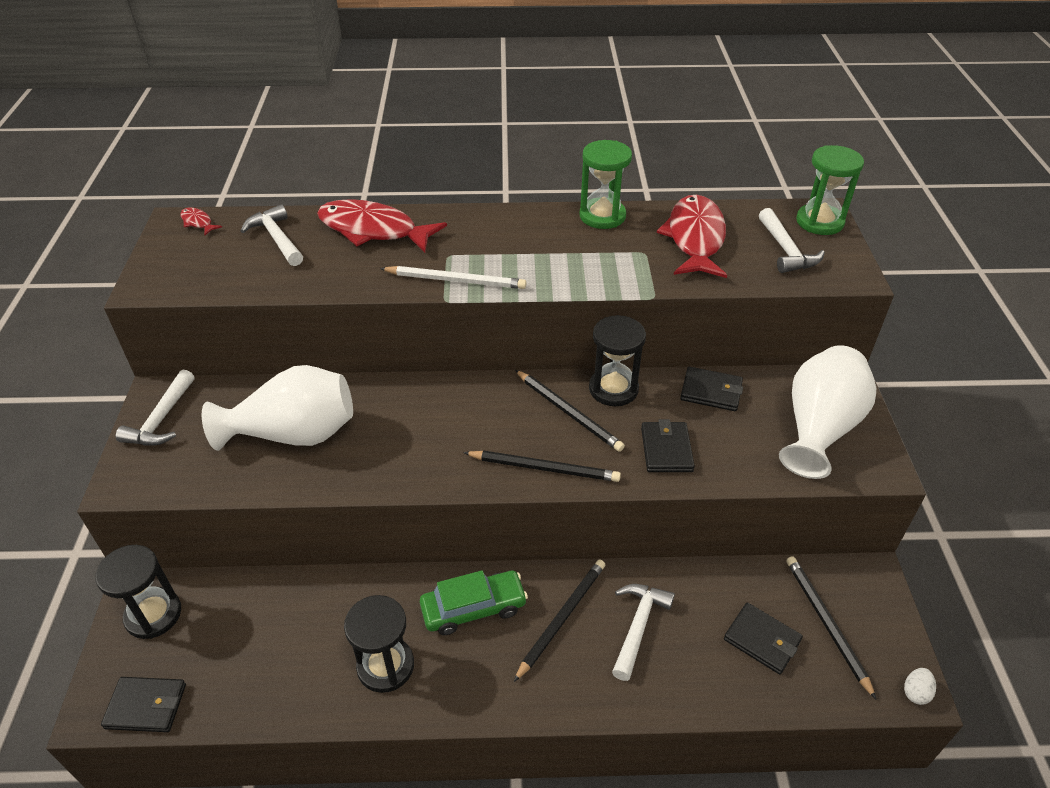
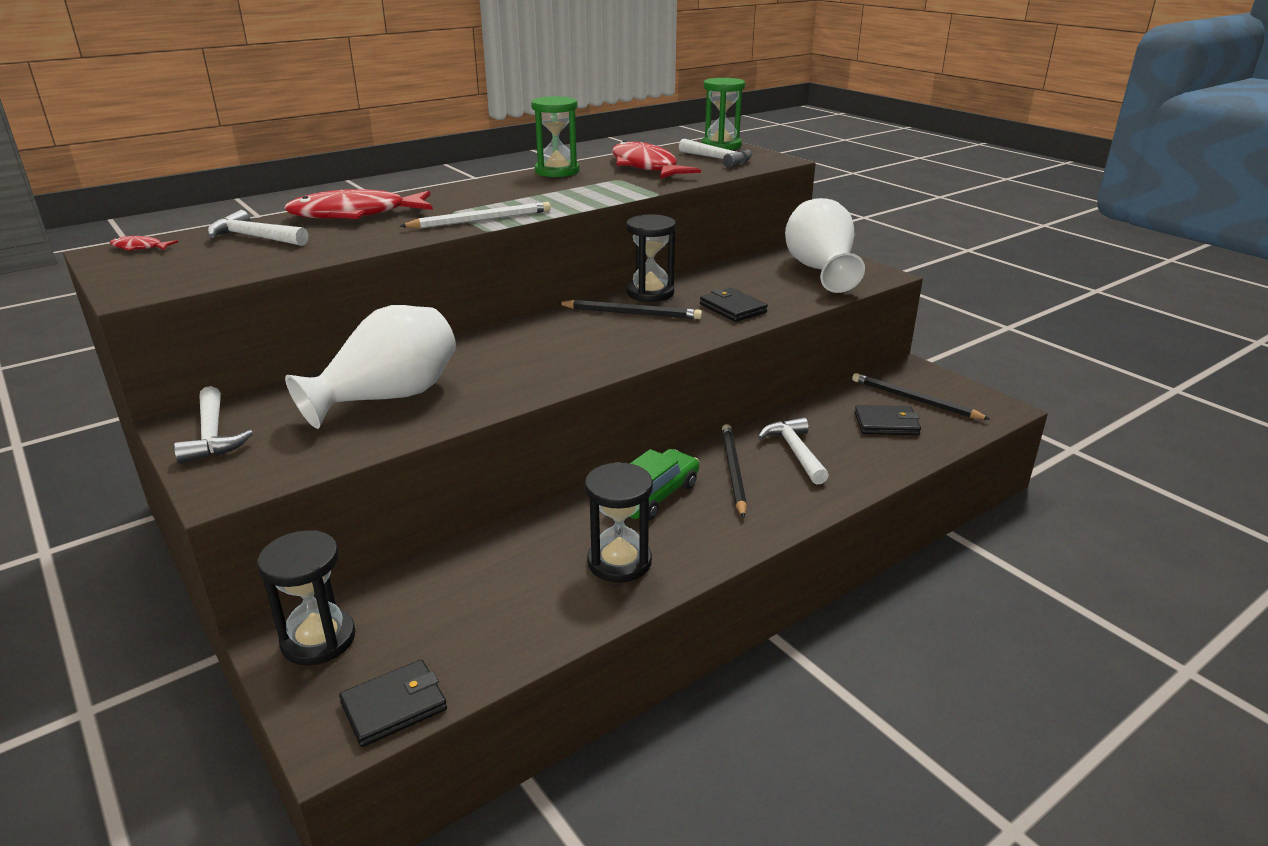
camera: 35 degrees left, 15 degrees down
black pencil [463,451,621,482] -> none
black wallet [680,367,743,411] -> none
white egg [904,668,936,705] -> none

